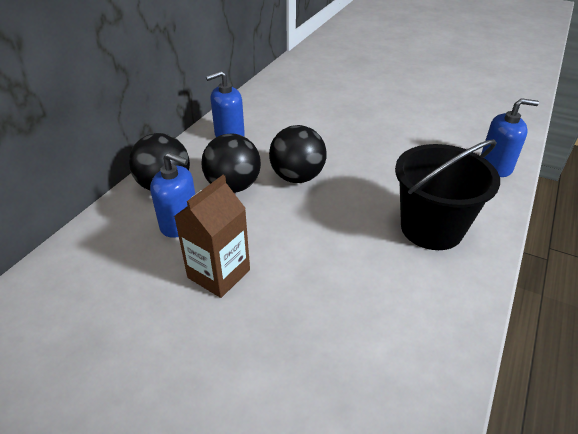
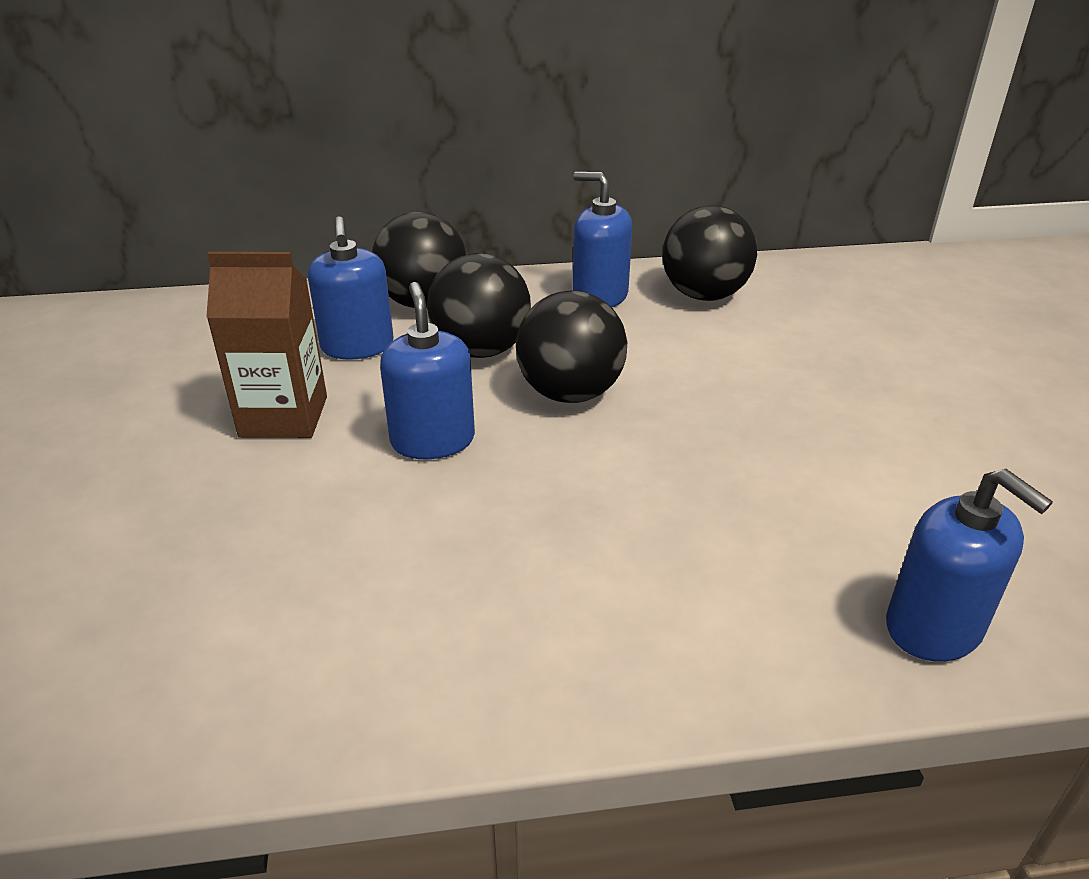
camera: 55 degrees right, 5 degrees down
black bucket [395,139,500,250] -> none
none -> blue soap dispenser [380,282,475,459]
none -> black ball [662,205,757,301]

